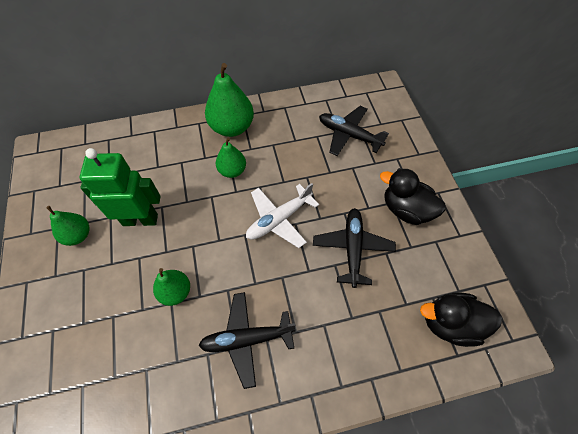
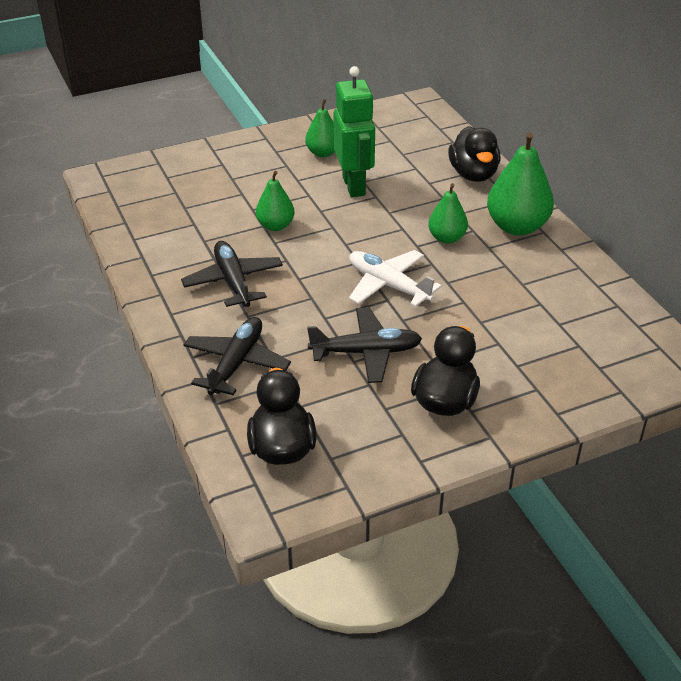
camera: 80 degrees right, 20 degrees down
black plane [319,106,389,156] -> black plane moved to [184,317,291,395]
none -> black duck [448,126,500,182]

